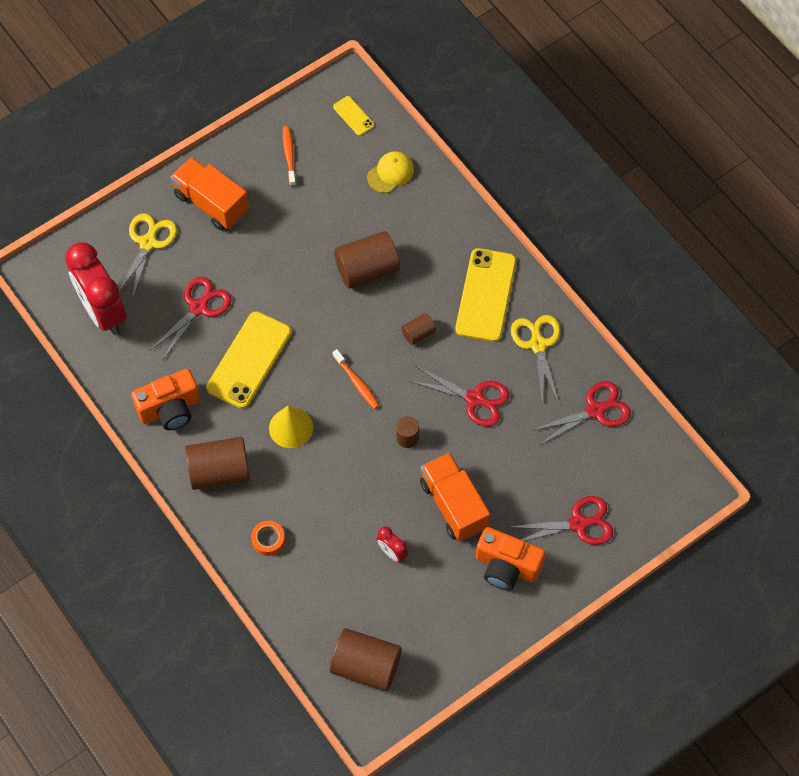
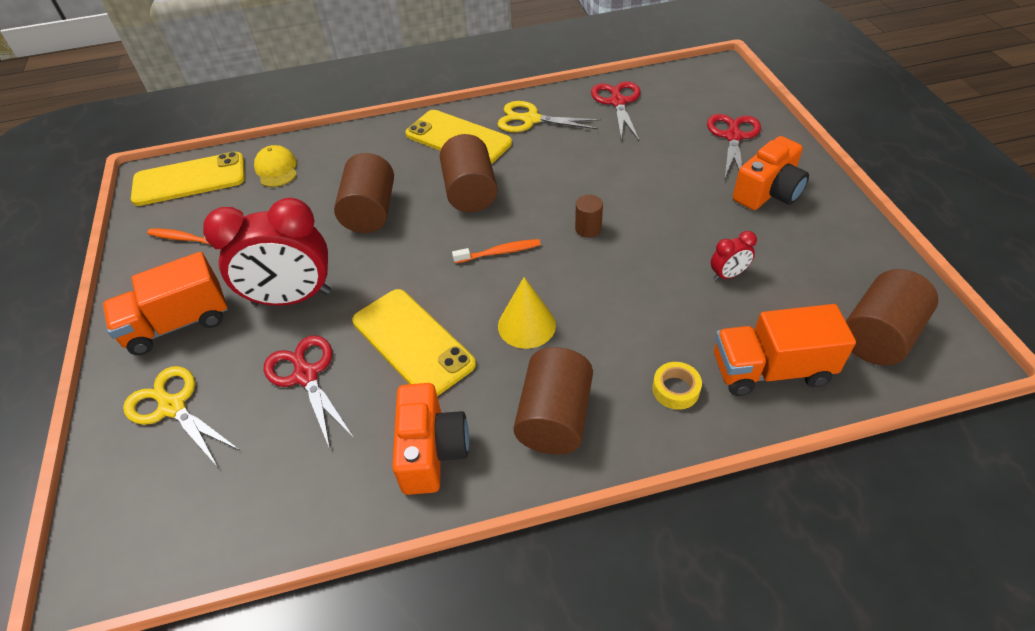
camera: 65 degrees left, 15 degrees down
red clock [65,242,127,335] -> red clock moved to [203,198,331,306]
orange tape [251,521,285,556] -> yellow tape [652,362,702,410]
yellow phone [333,96,374,136] -> yellow phone [131,152,245,206], size x2.10
brown cylinder [401,313,436,345] -> brown cylinder [440,134,498,212], size x1.97
red scissors [410,366,509,427] -> none
orange truck [420,452,490,541] -> orange truck moved to [714,304,856,396]

